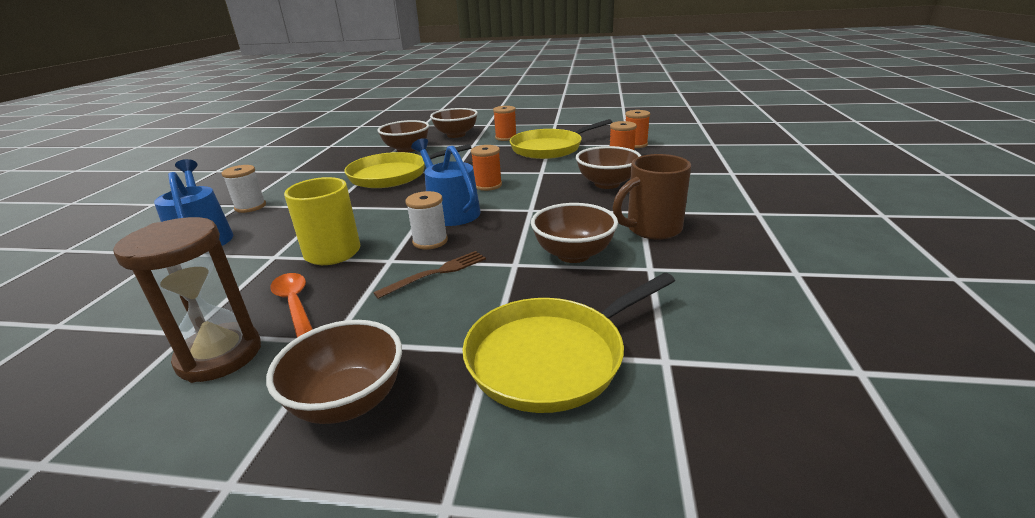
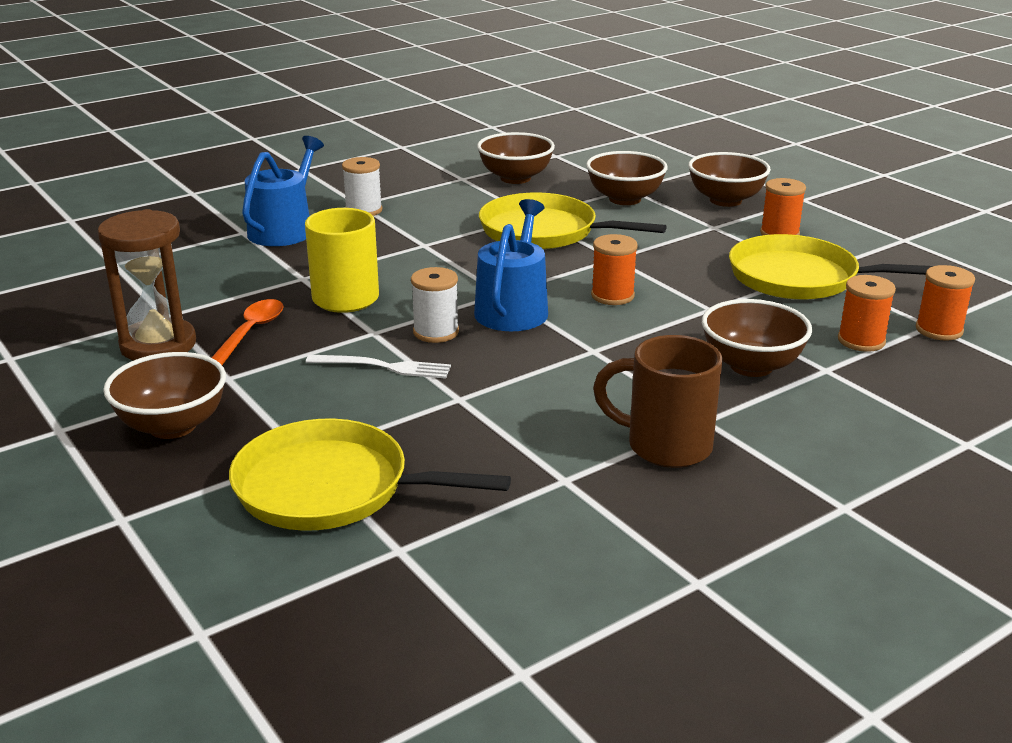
camera: 45 degrees right, 0 degrees up
brown fork [373,251,486,299] -> white fork [306,354,451,379]
brown bowl [531,203,618,263] -> brown bowl moved to [477,132,555,184]

